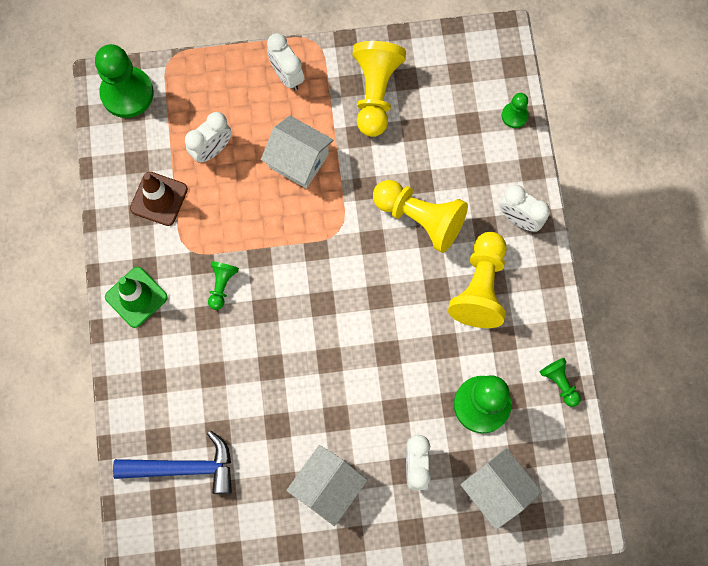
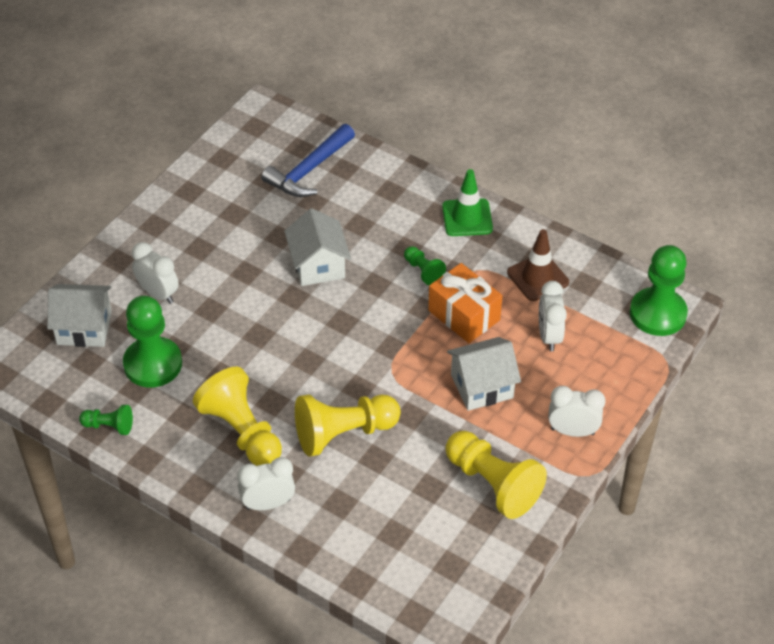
camera: 130 degrees right, 25 degrees down
white house [286,445,367,526] -> white house moved to [284,208,351,286]
green pawn [502,93,529,128] -> none
none -> orange gift [428,263,503,343]

